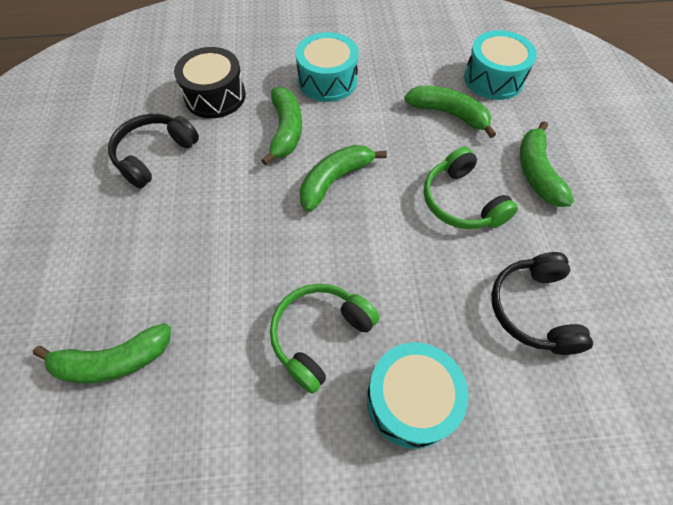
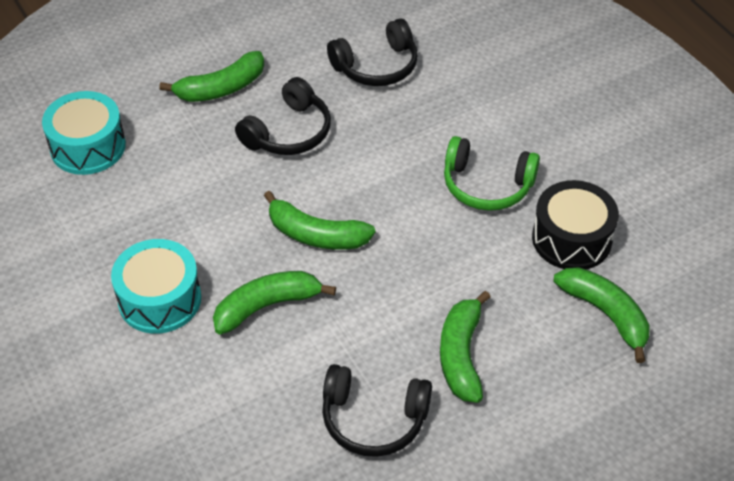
camera: 115 degrees left, 10 degrees down
black drum [174,47,246,118] -> black drum moved to [532,180,619,269]
turquoise drum [367,342,469,449] -> none
green banana [404,86,496,138] -> green banana moved to [440,291,491,403]
green headphones [424,147,518,229] -> black headphones [235,77,331,155]

